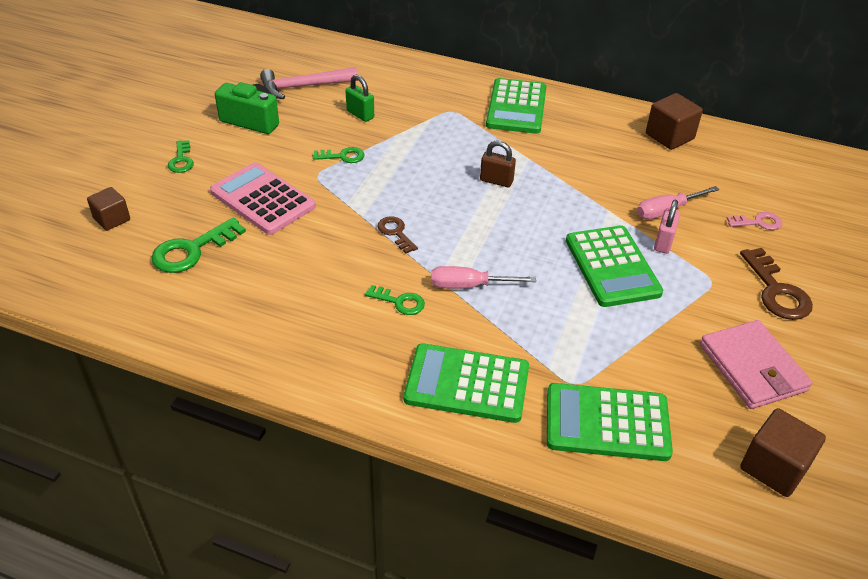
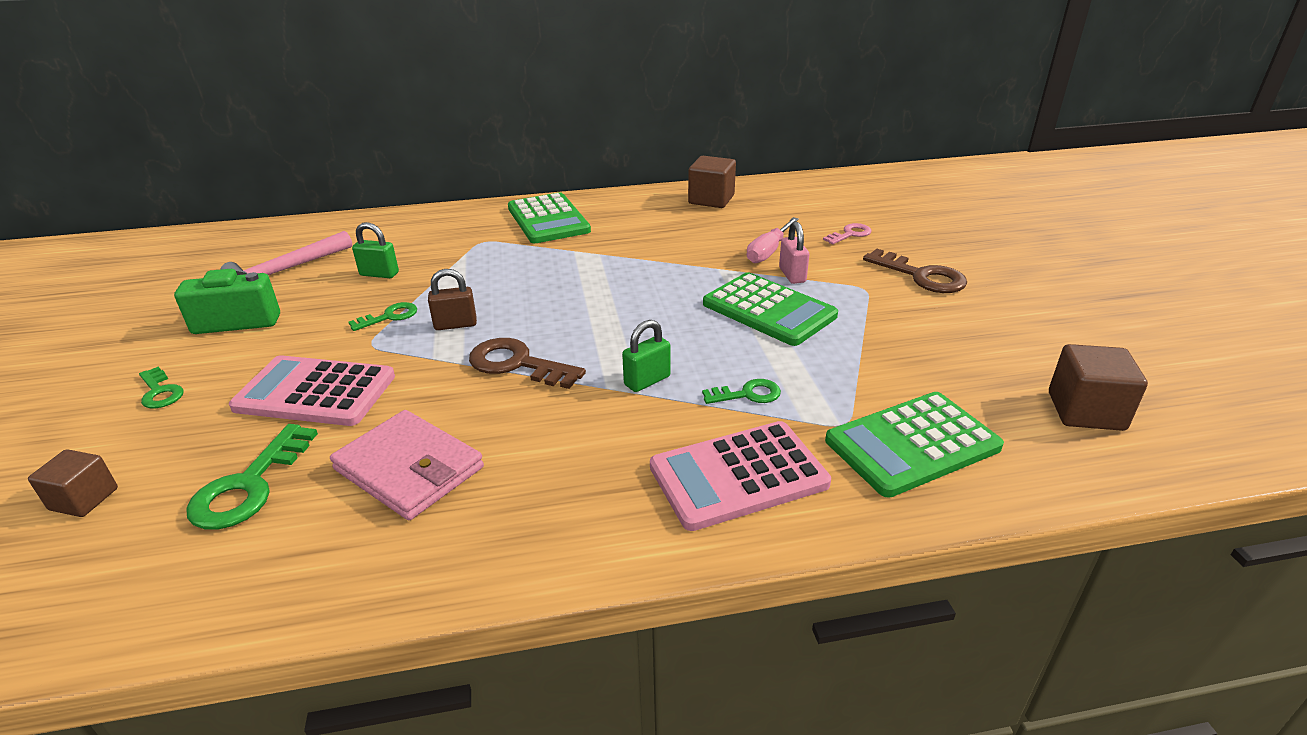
camera: 30 degrees left, 10 degrees down
green key [365,285,425,315] -> green key moved to [702,379,781,404]
brown key [377,216,418,253] -> brown key [469,338,586,389], size x1.68
green calculator [404,343,529,423] -> pink calculator [650,421,831,531]
pink screwdriver [431,266,536,289] -> green padlock [622,320,671,392]
brown padlock [480,140,516,187] -> brown padlock moved to [428,269,477,330]
pink wallet [700,320,813,409] -> pink wallet moved to [330,410,484,520]

